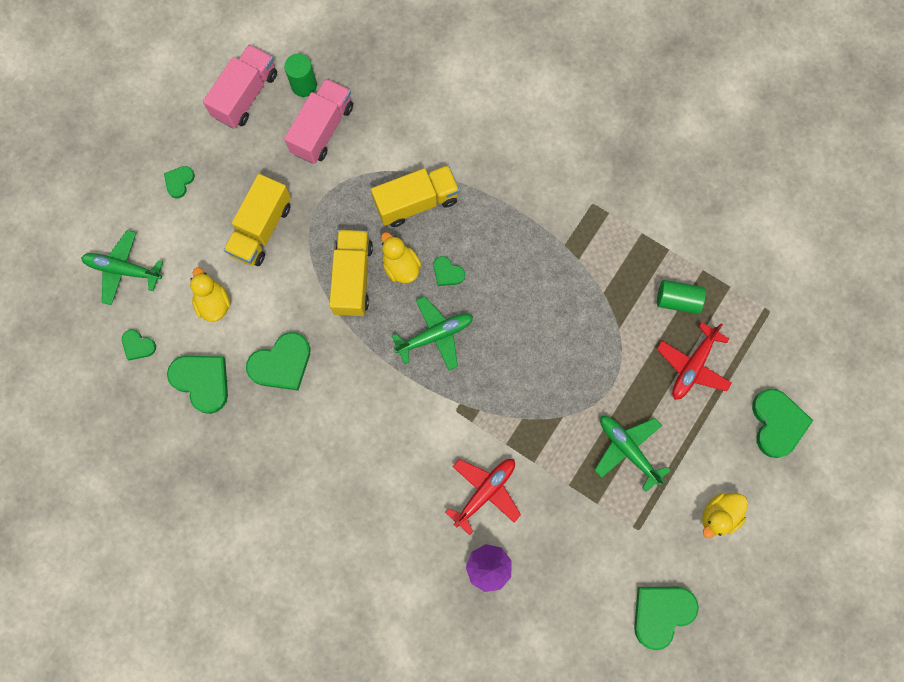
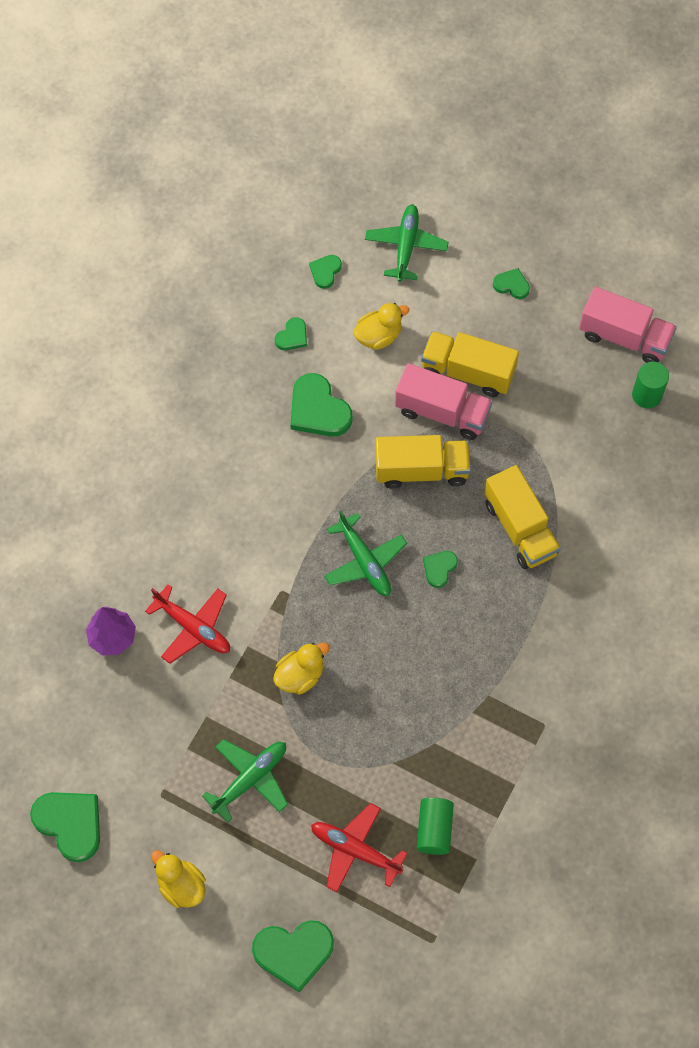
camera: 85 degrees right, 10 degrees down
green heart [167,356,228,414] -> green heart [275,317,307,350], size x0.53
pink truck [284,79,353,164] -> pink truck moved to [395,363,493,440]
yellow duck [381,232,421,283] -> yellow duck moved to [273,643,330,694]

